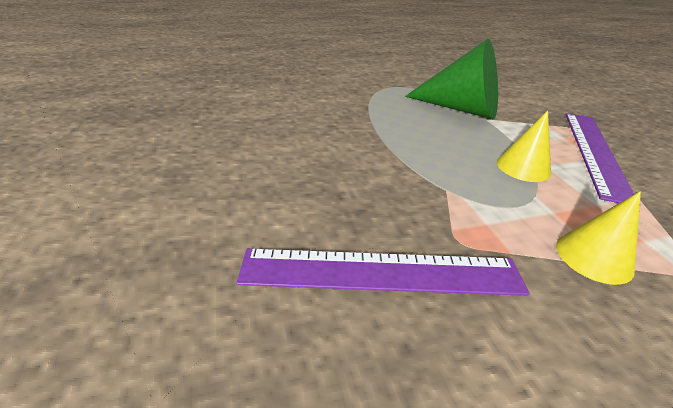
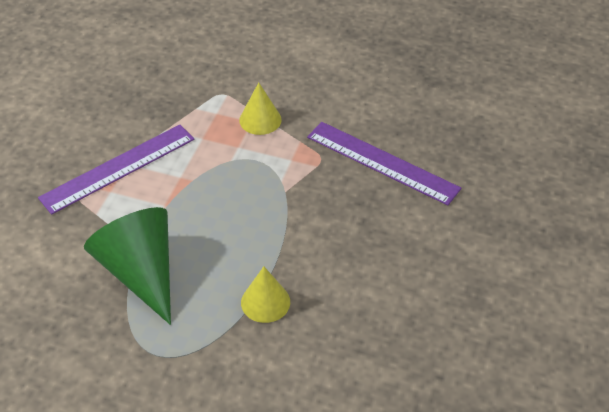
camera: 145 degrees left, 10 degrees up
yellow cone [497,111,551,182] -> yellow cone moved to [241,266,290,323]

